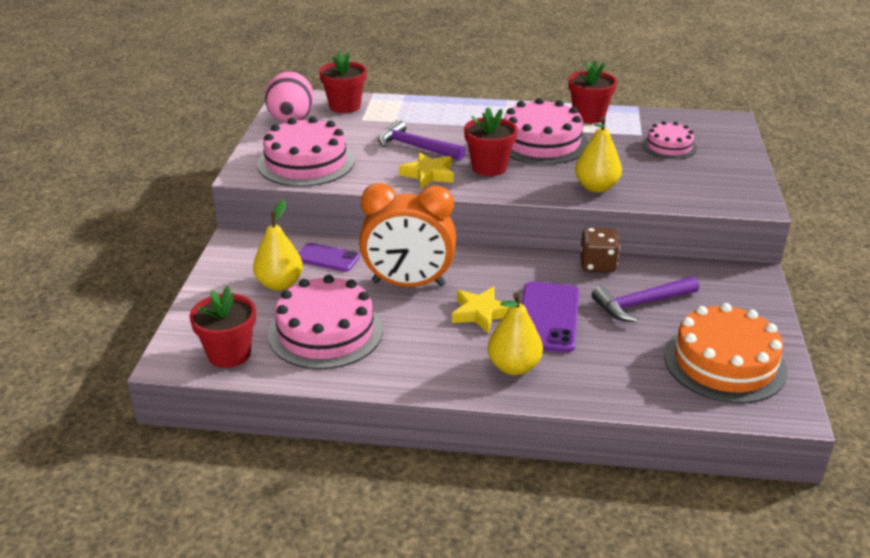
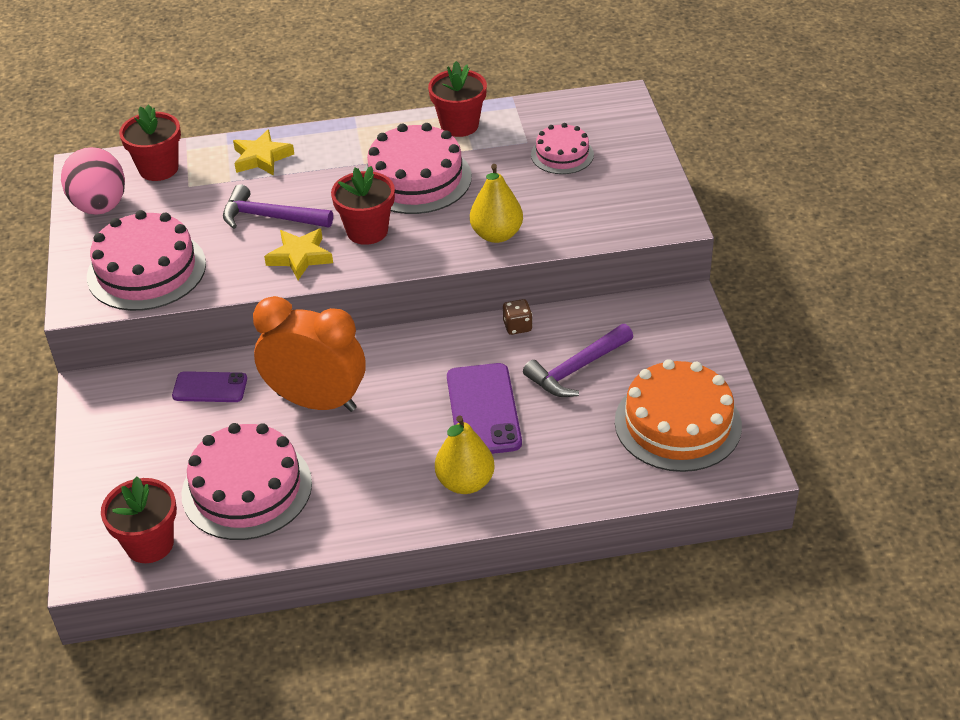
camera: 15 degrees left, 10 degrees up
yellow pear [253,200,303,291] -> none
orange clock [359,183,456,287] -> orange clock turned 150 degrees counterclockwise [253,296,365,412]
yellow star [452,286,509,333] -> yellow star moved to [233,129,294,176]
brown dice [580,227,620,273] -> brown dice [503,299,532,335], size x0.65

